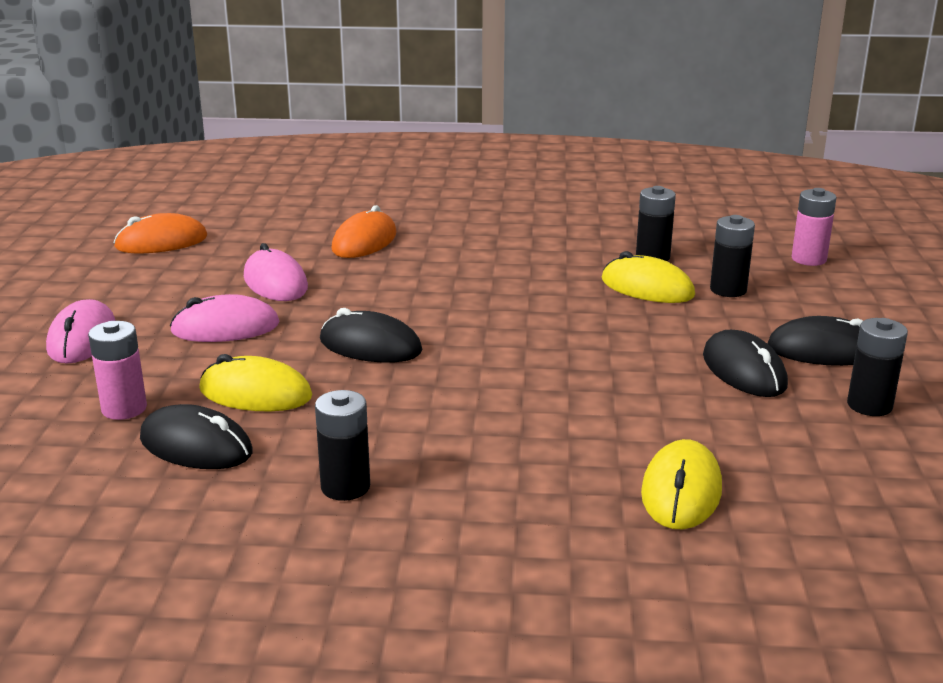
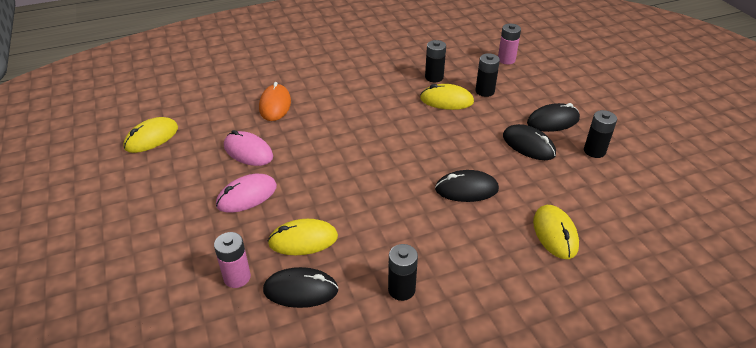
camera: 25 degrees left, 15 degrees up
pink mouse [46,299,116,363] -> none
orange mouse [113,213,207,253] -> yellow mouse [123,117,178,153]
black mouse [320,308,422,363] -> black mouse moved to [435,170,499,202]

